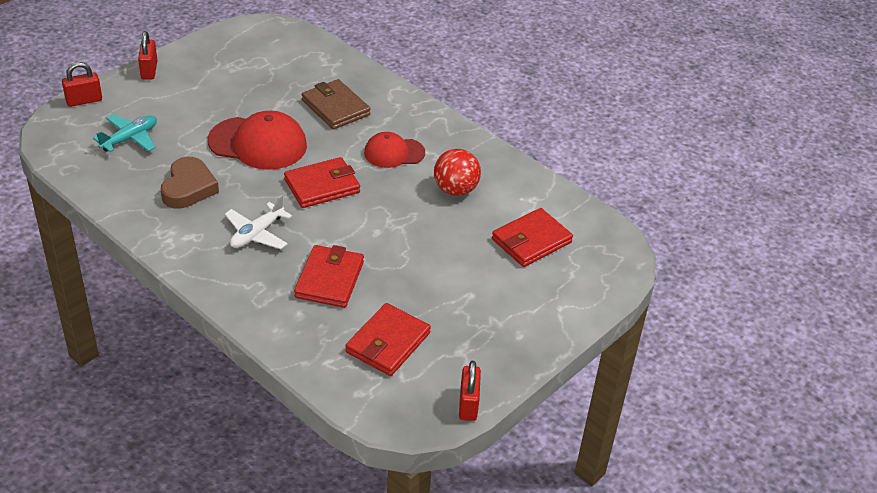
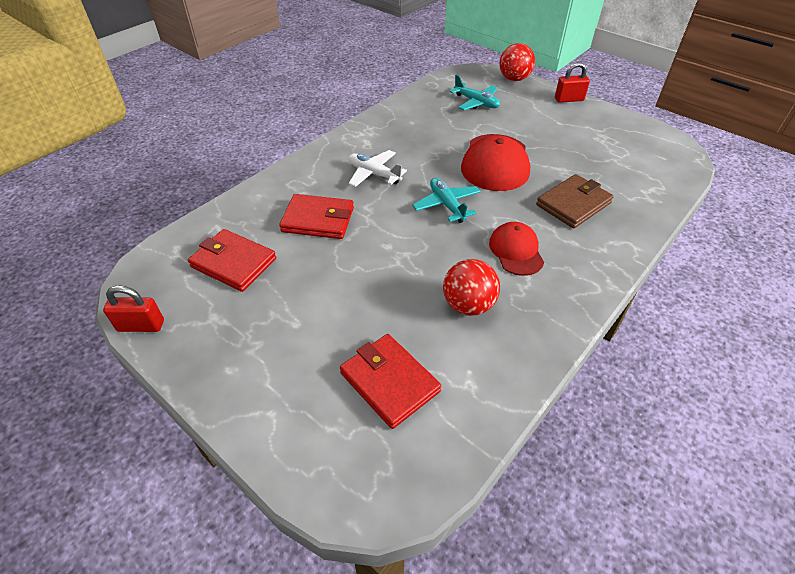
camera: 90 degrees right, 5 degrees up
red padlock [62,62,102,107] -> red ball [499,43,535,81]
brown heart [161,157,219,209] -> none
red wallet [284,157,360,208] -> turquoise plane [412,178,481,223]

